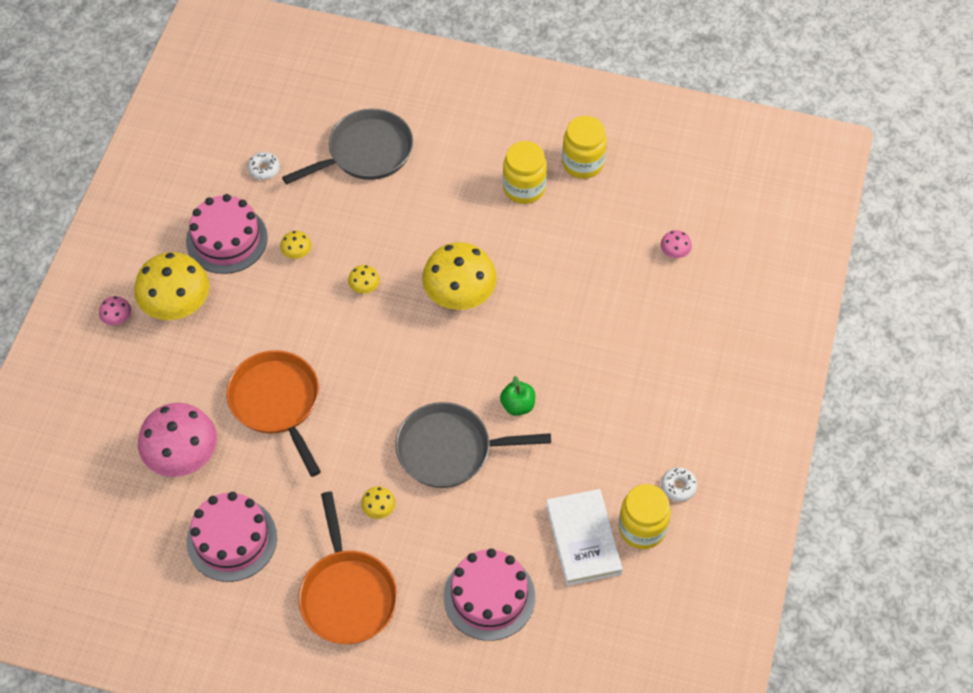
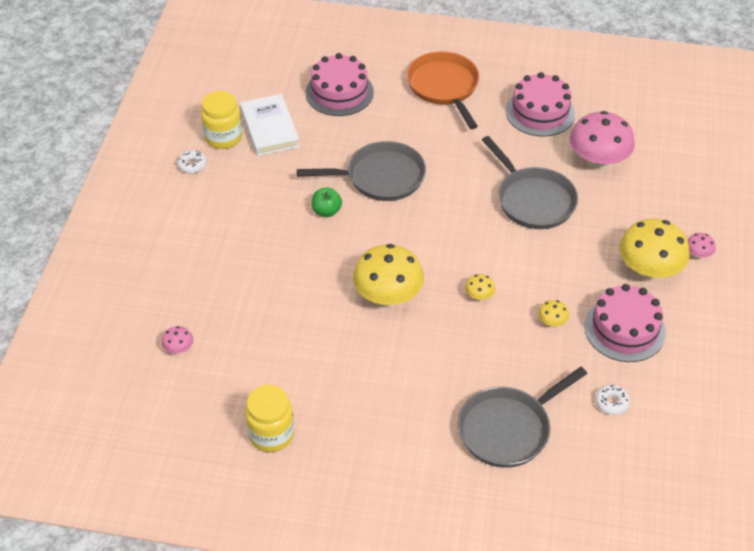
camera: 175 degrees right, 10 degrees down
orange pan [226,350,321,477] -> grey pan [482,136,578,229]
yellow mushroom [361,486,395,519] -> none
yellow jar [503,141,547,204] -> none

